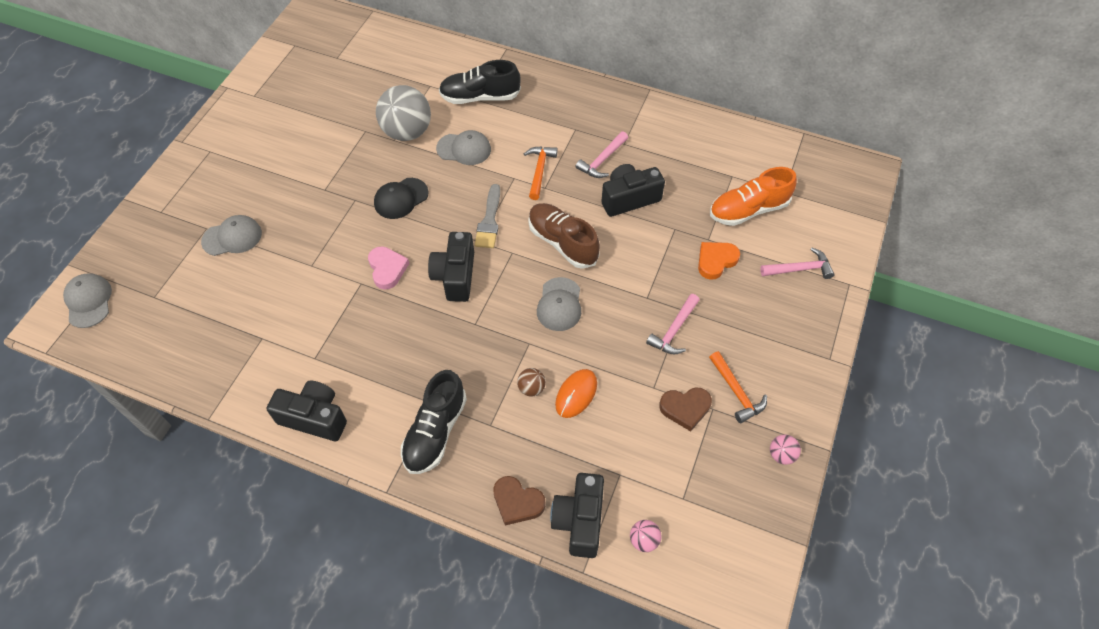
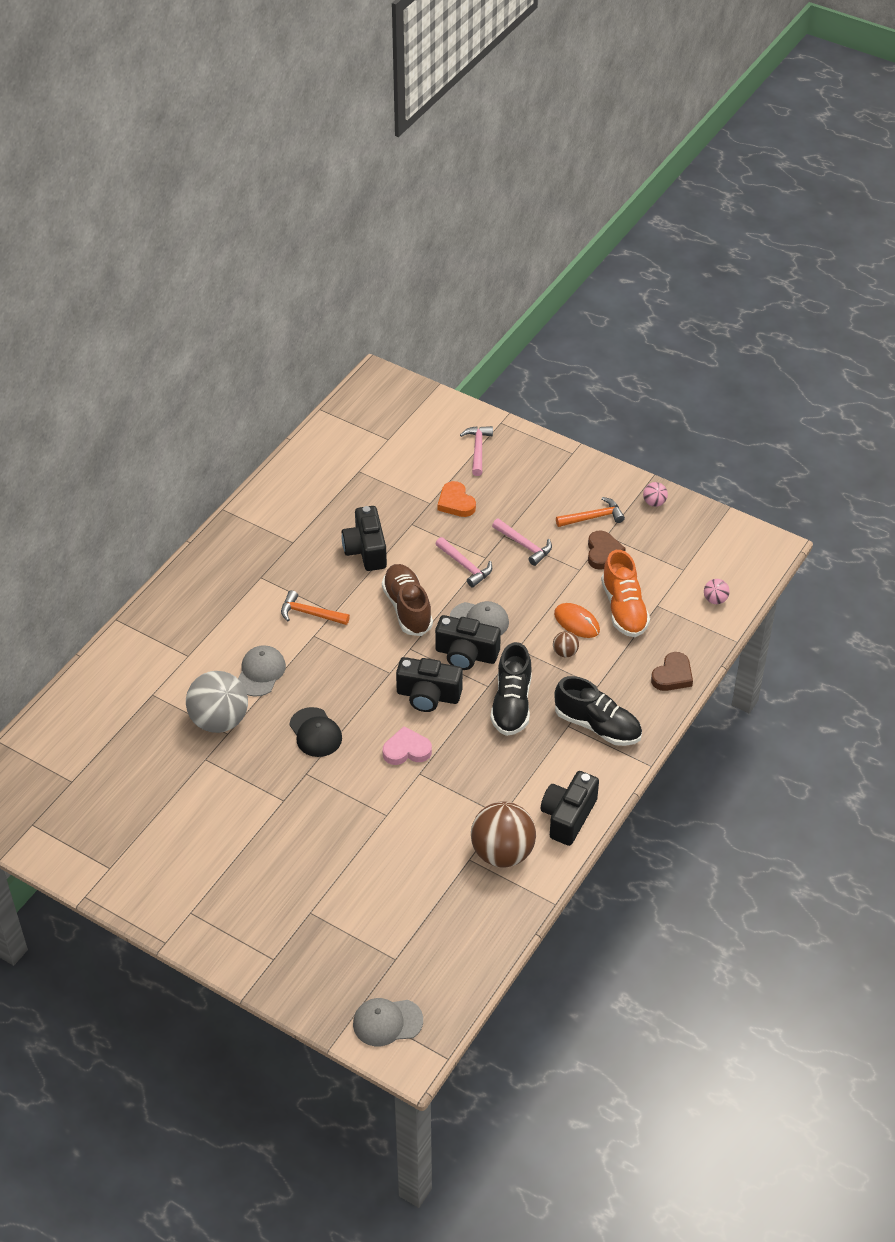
camera: 80 degrees left, 10 degrees down
grey cap [201,215,262,256] -> none
black shoe [439,60,521,104] -> black shoe moved to [490,642,532,736]
grey brush [475,184,500,248] -> none
brown shoe [528,203,600,269] -> brown shoe turned 105 degrees clockwise [382,564,433,636]
black camera [550,473,604,558] -> black camera moved to [435,615,501,670]
pink hammer [576,131,628,178] -> pink hammer moved to [436,537,492,587]
orange shoe [710,167,797,226] -> orange shoe moved to [601,550,650,637]
none -> brown ball [471,801,536,867]

